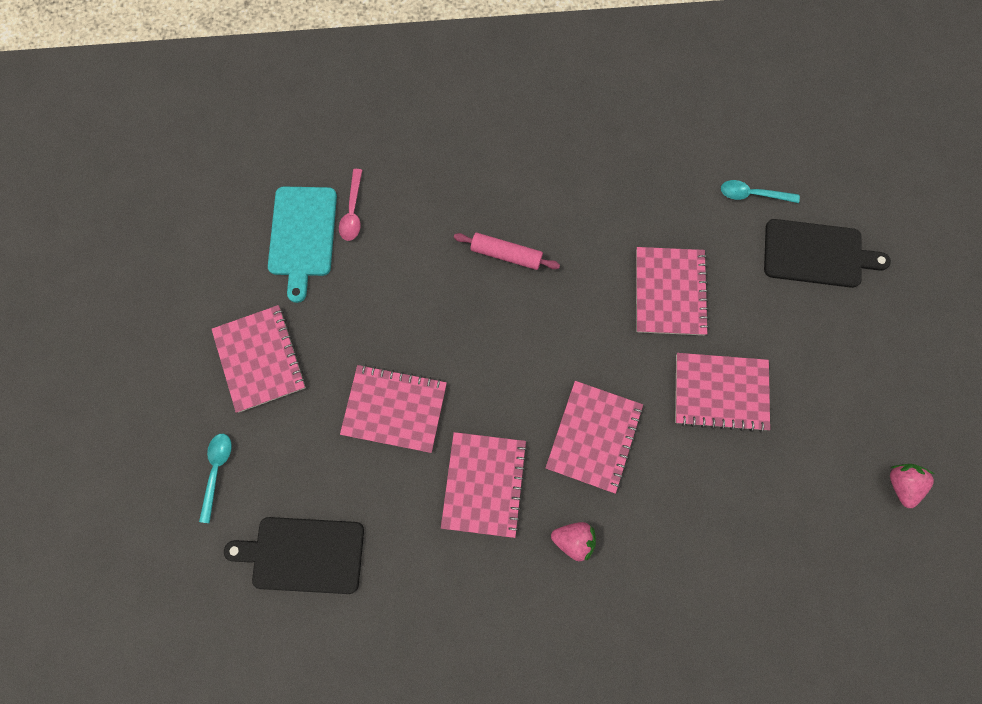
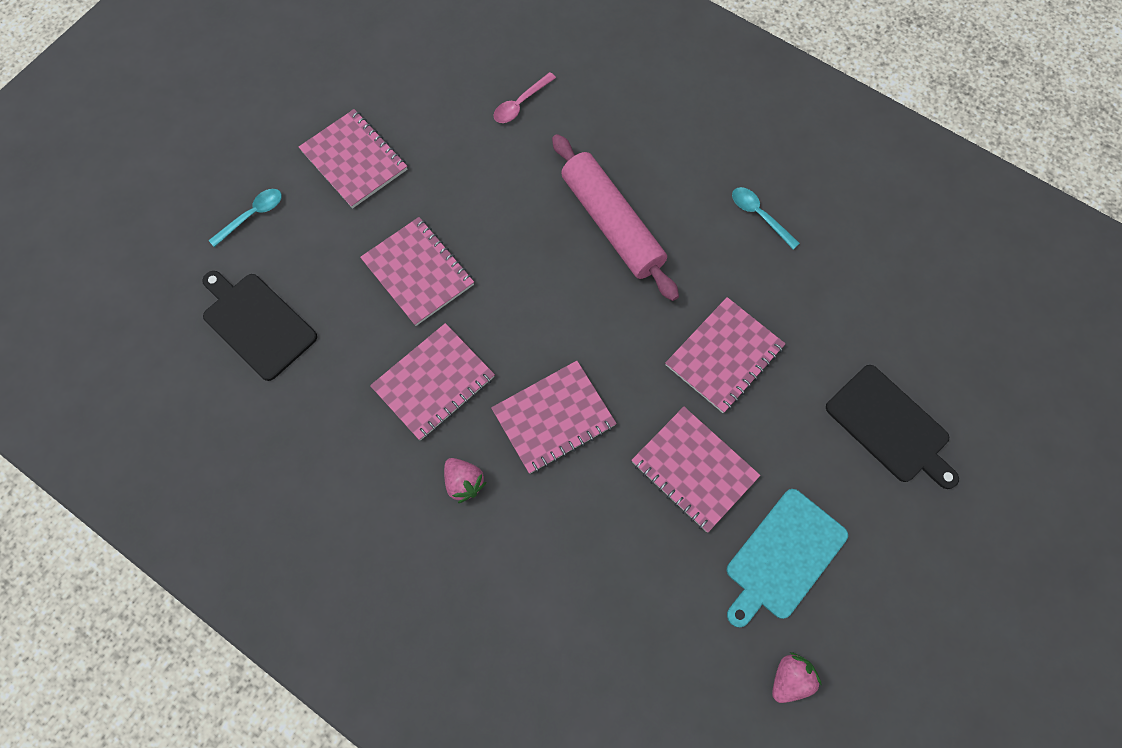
camera: 40 degrees right, 5 degrees down
pink notebook [212,305,306,413] -> pink notebook turned 60 degrees counterclockwise [299,109,408,208]
turquoise cutting board [268,187,337,303] -> turquoise cutting board moved to [727,489,848,627]
pink rolling pin [454,233,560,270] -> pink rolling pin [552,134,679,301], size x1.85
turquoise spoon [721,180,800,203] -> turquoise spoon moved to [732,187,800,249]

